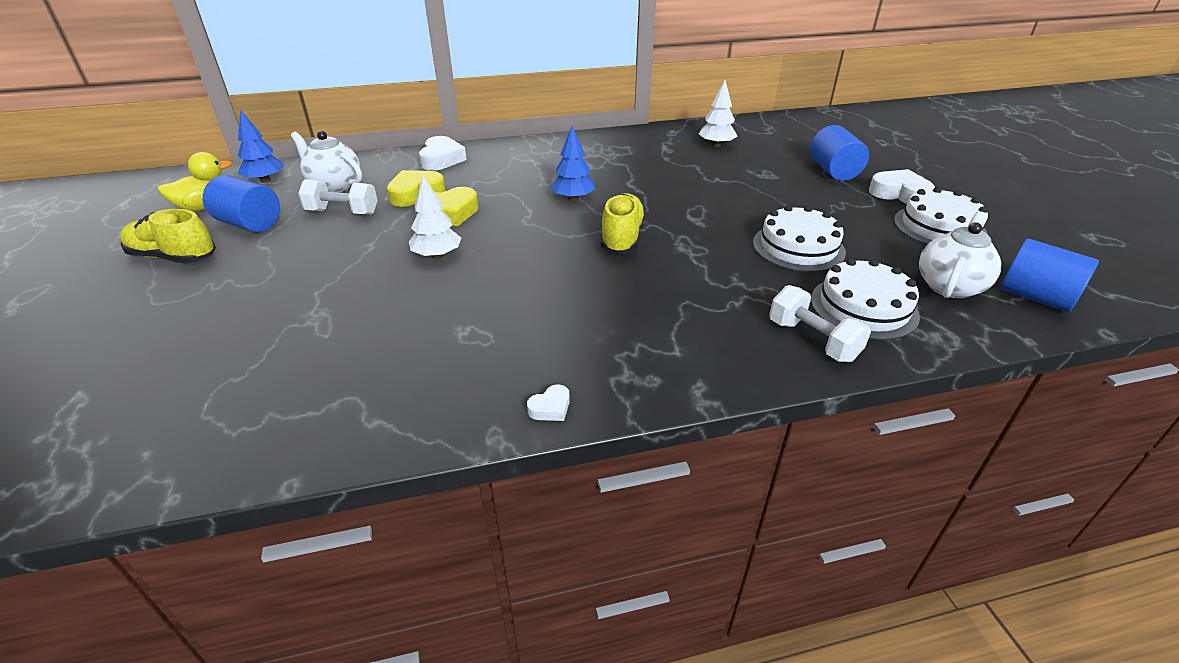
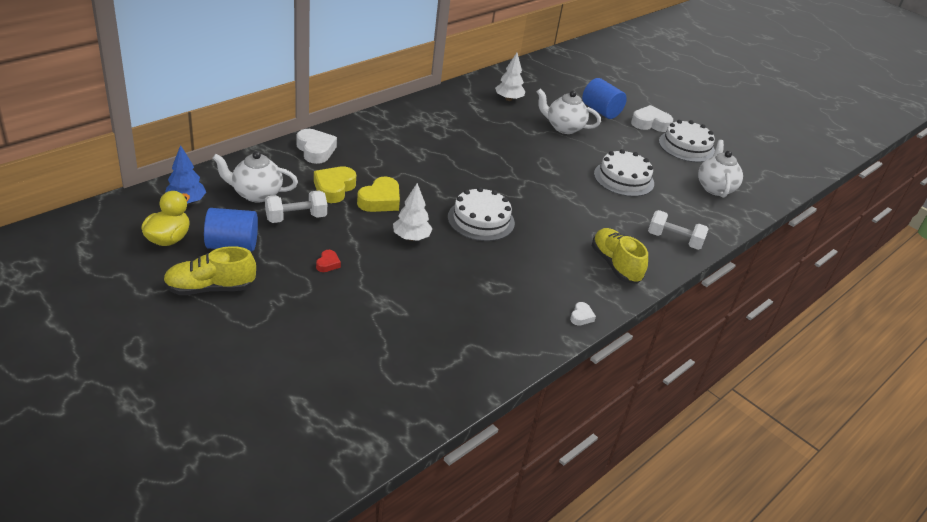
camera: 35 degrees left, 0 degrees up
blue tree [551,126,595,201] -> none
yellow shoe [601,193,646,254] -> yellow shoe moved to [592,228,648,284]
white cake [811,258,920,340] -> white cake moved to [448,187,515,241]
blue cylinder [1000,239,1099,312] -> none
none -> red heart [316,250,341,272]
none -> white teapot [537,89,601,134]

